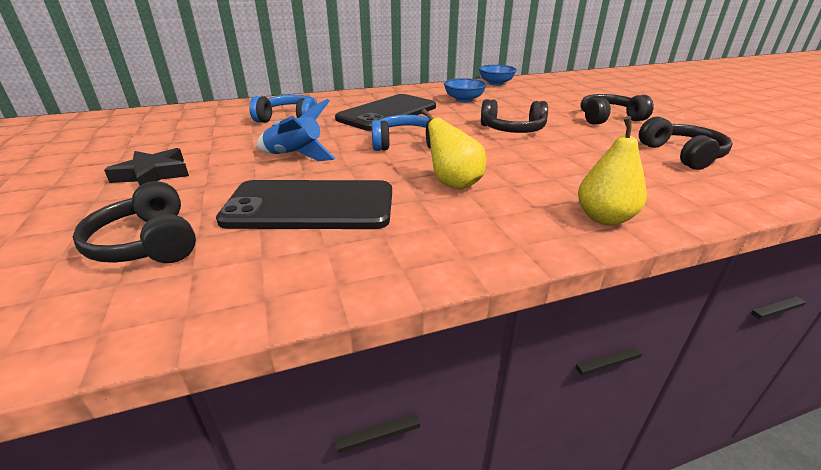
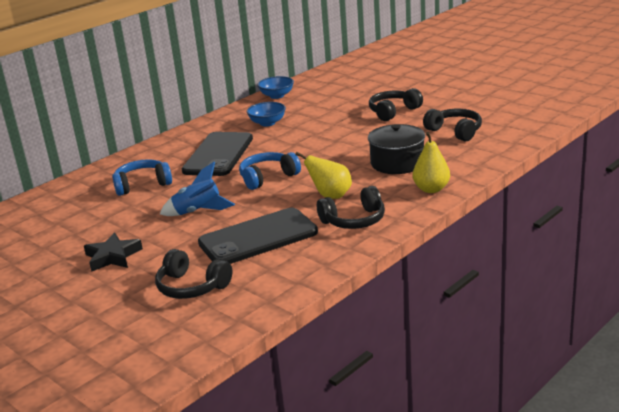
camera: 25 degrees left, 5 degrees down
black headphones [481,99,548,133] -> black headphones moved to [317,186,385,229]
none -> black pot [368,124,425,174]

